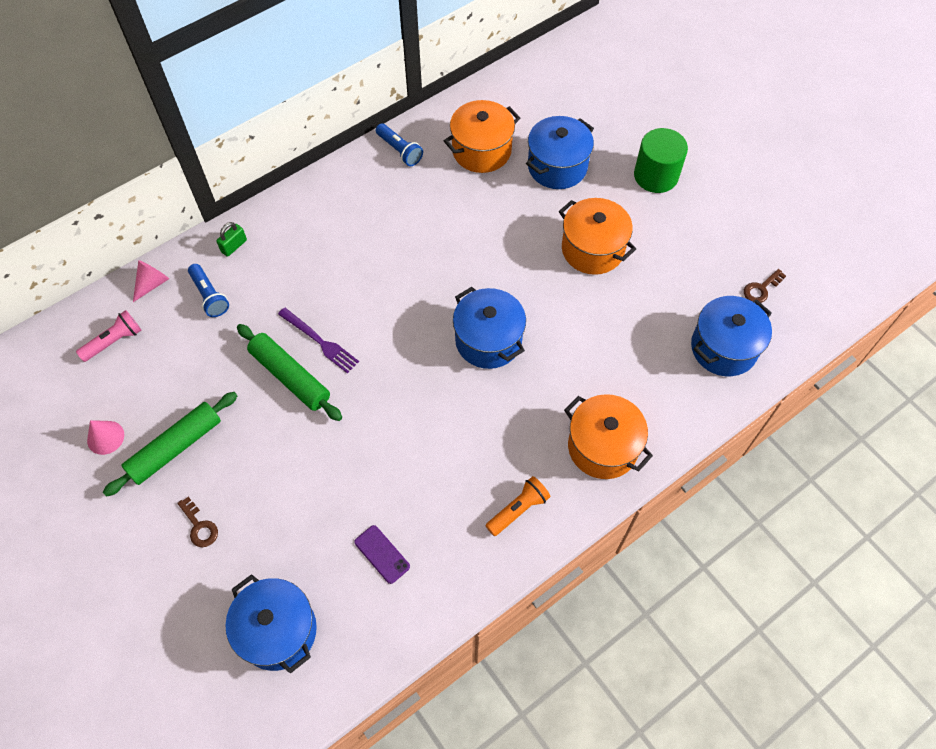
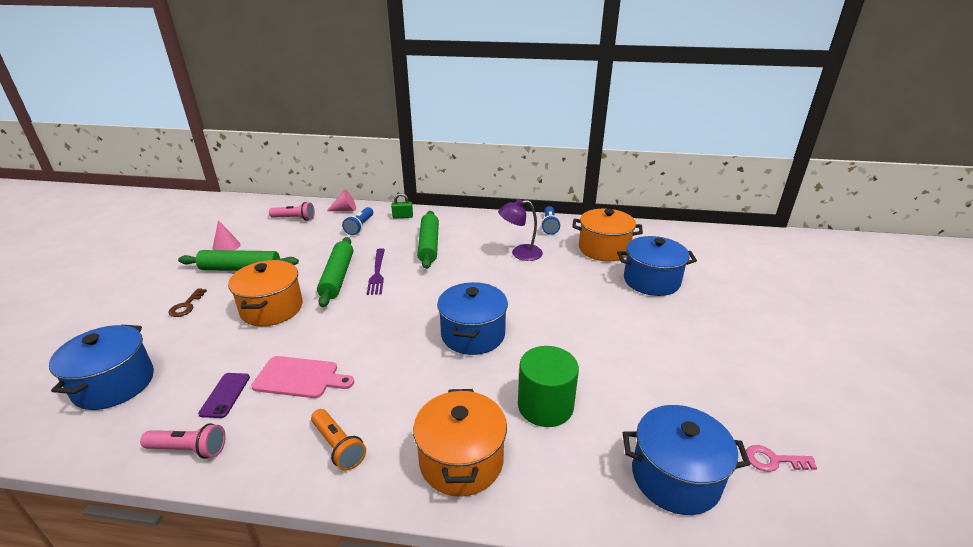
camera: 45 degrees right, 30 degrees down
orange flashlight [485,476,550,536] -> orange flashlight turned 45 degrees clockwise [311,409,366,471]
orange pot [559,198,636,275] -> orange pot moved to [228,260,303,326]
green cylinder [634,128,688,193] -> green cylinder moved to [518,346,579,427]
brown key [744,269,786,303] -> pink key [746,445,817,472]
none -> pink flashlight [140,423,226,459]
none -> pink cutting board [251,356,354,398]
none -> green rolling pin [417,211,439,269]
none -> purple lamp [498,199,543,261]

